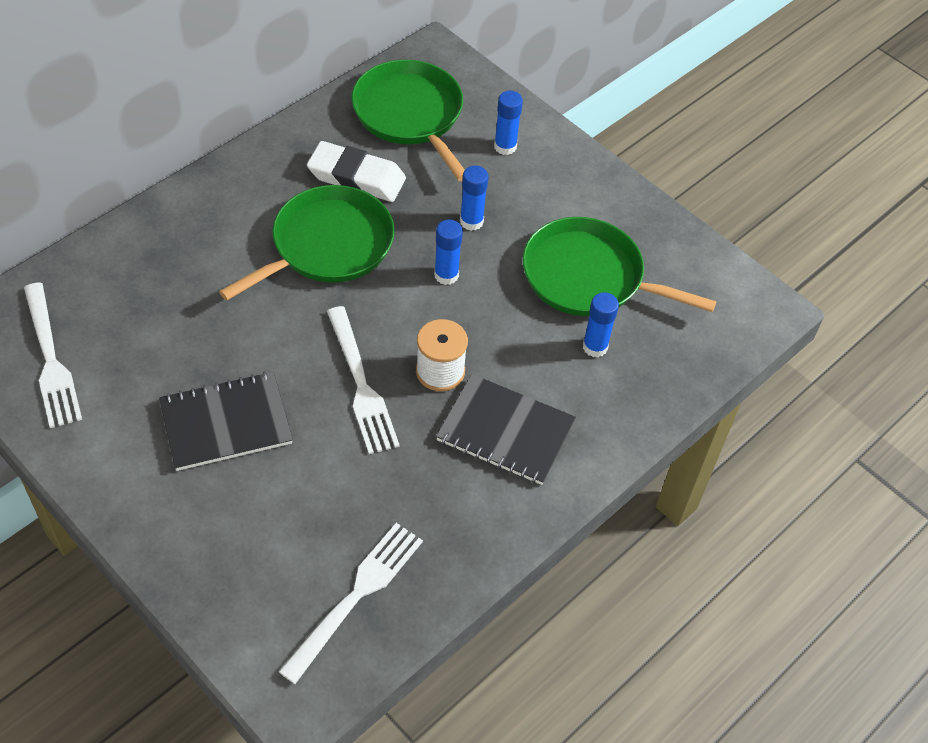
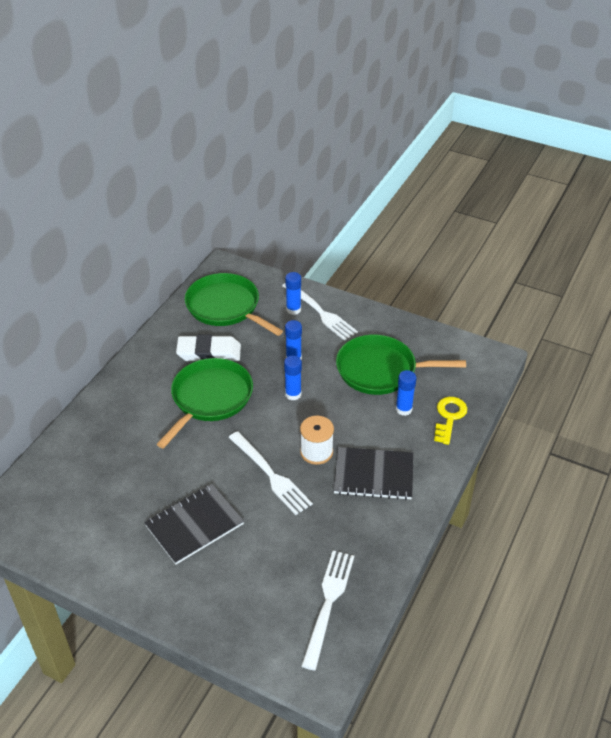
camera: 15 degrees left, 10 degrees down
white fork [24,282,82,428] -> white fork moved to [282,283,358,341]
none -> yellow key [434,397,467,445]

